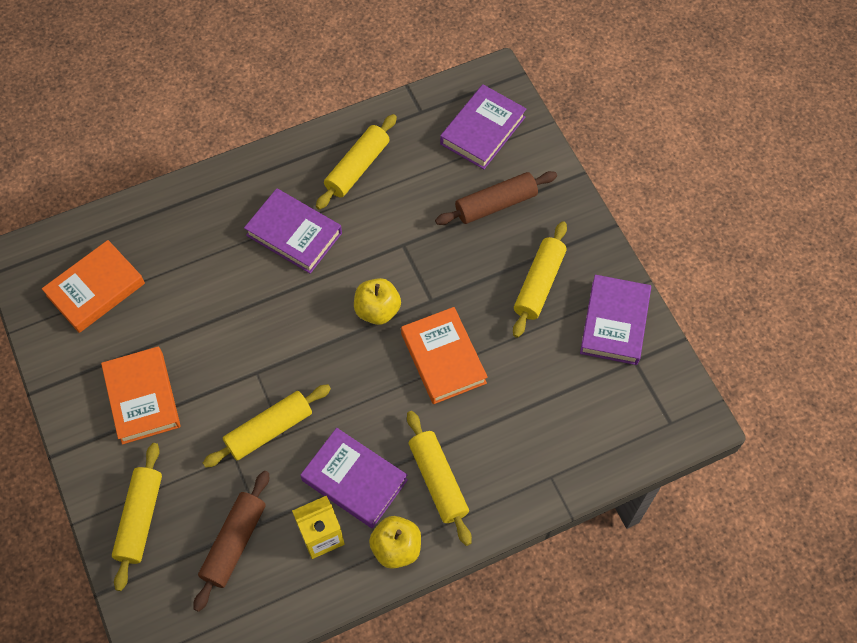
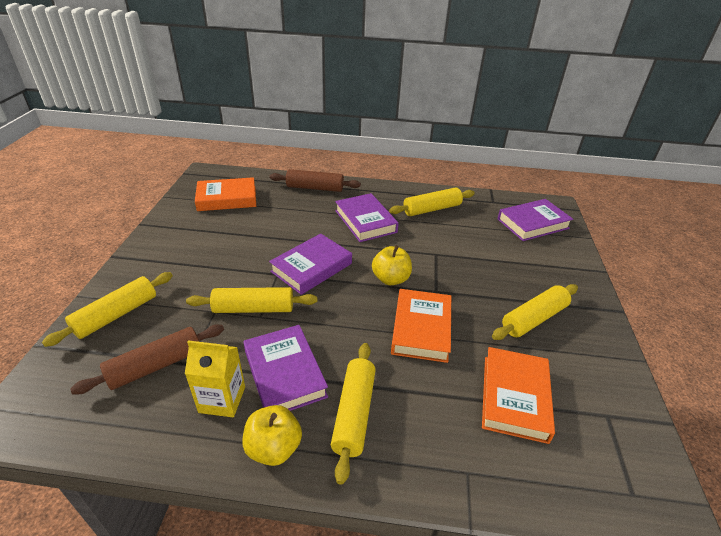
camera: 30 degrees right, 25 degrees down
orange book [101,347,181,445] -> orange book moved to [482,347,555,444]
brown rolling pin [435,171,557,225] -> brown rolling pin moved to [269,169,361,192]
purple book [580,275,651,365] -> purple book moved to [269,233,352,295]

